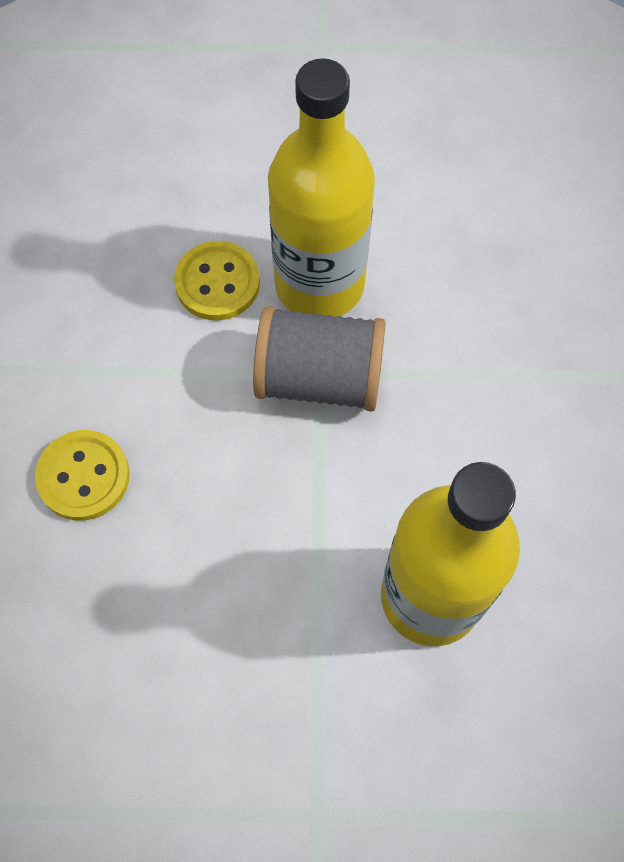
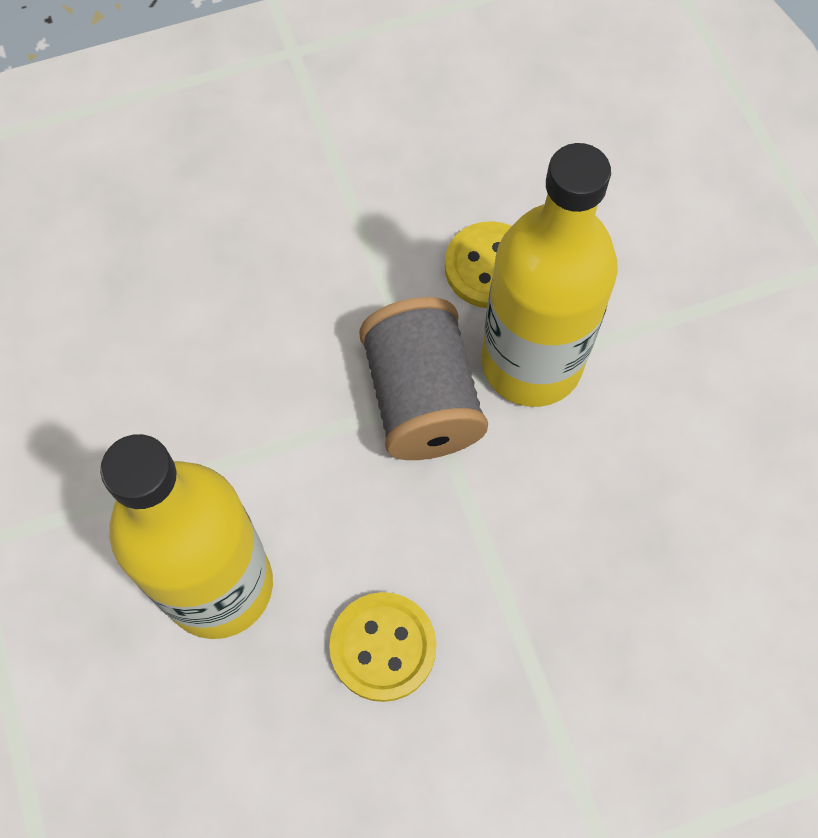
camera: 70 degrees right, 0 degrees up
yellow button [35,430,130,521] -> yellow button moved to [329,592,437,702]

